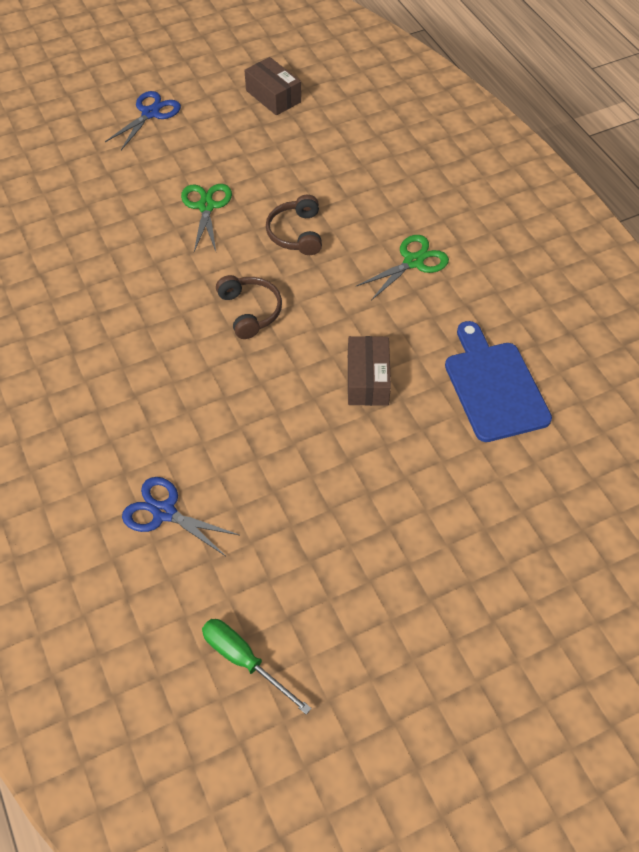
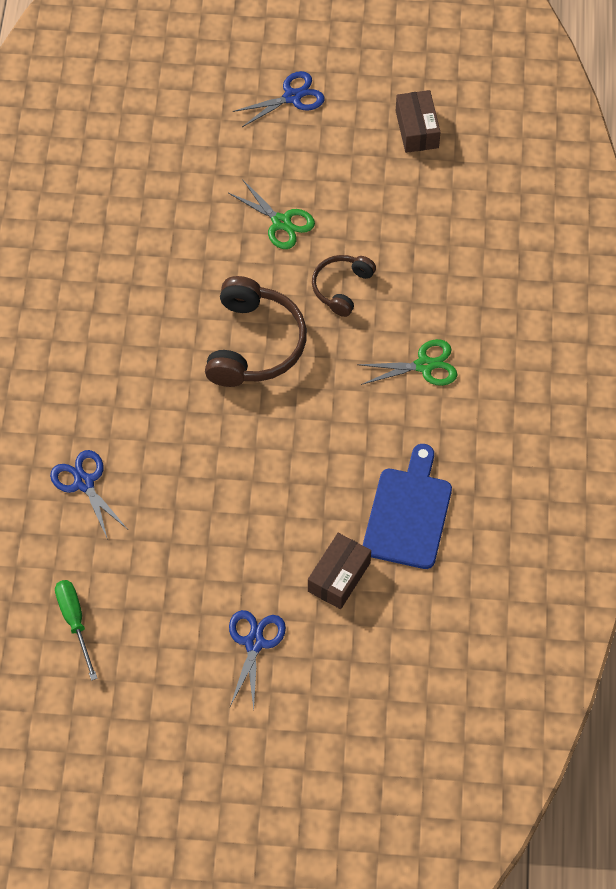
camera: 30 degrees right, 5 degrees up
green scissors [181,184,232,252] -> green scissors turned 105 degrees clockwise [228,179,315,249]
brown headphones [216,275,282,339] -> brown headphones [205,276,307,387], size x1.71
brown box [348,336,391,406] -> brown box moved to [308,533,371,609]
none -> blue scissors [229,610,286,709]

